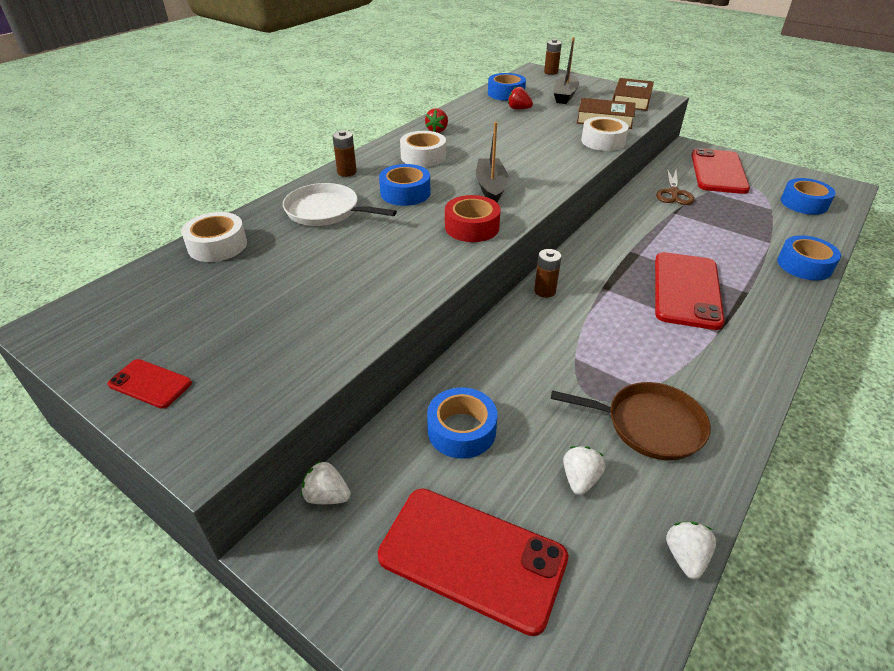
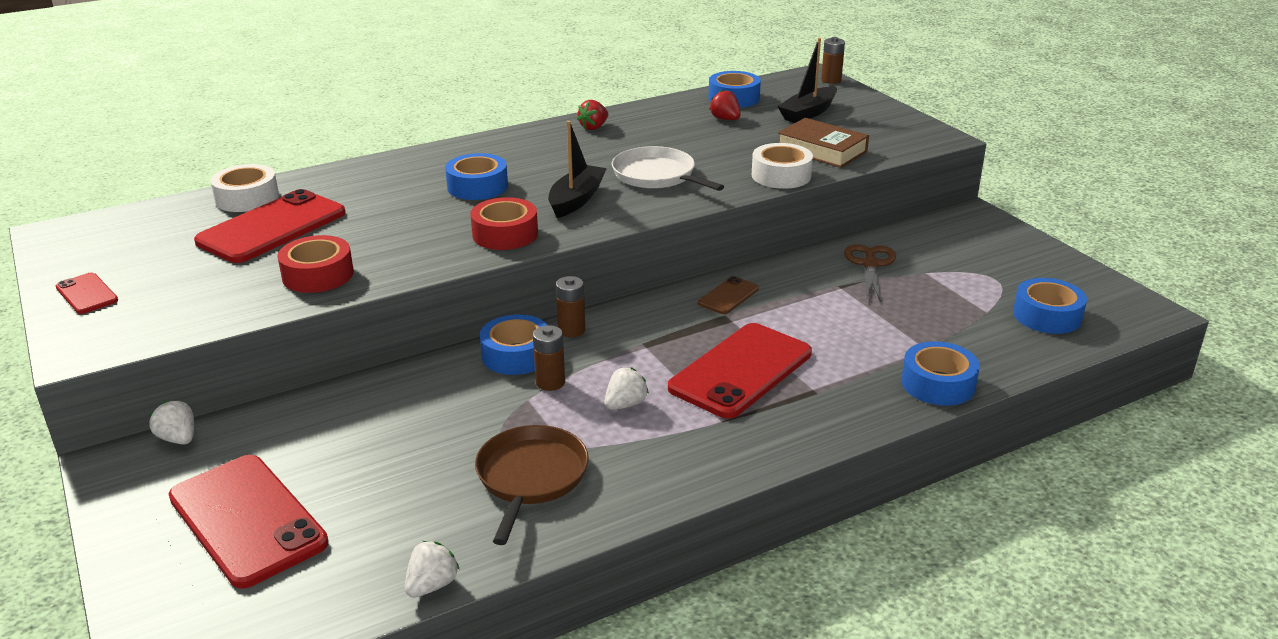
camera: 25 degrees right, 10 degrees down
white pan [283,183,397,226] -> white pan moved to [612,146,724,191]
brown battery [332,130,357,177] -> brown battery moved to [533,325,565,391]
white tape [400,131,446,167] -> none
blue tape [427,388,498,459] -> blue tape moved to [480,314,548,375]
brown pan [551,382,710,460] -> brown pan turned 120 degrees counterclockwise [475,425,589,545]
white strawberry [563,446,605,495] -> white strawberry moved to [604,367,649,410]
brown book [612,78,654,111] -> none
brown scissors [656,169,694,205] -> brown scissors turned 150 degrees clockwise [844,244,896,302]
red phone [691,148,750,194] -> red phone moved to [194,189,345,263]
none -> red tape [277,235,354,293]
none -> brown phone [698,276,759,314]

